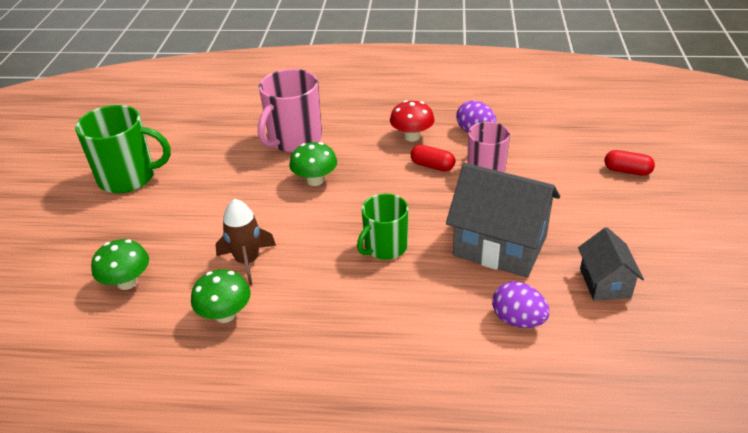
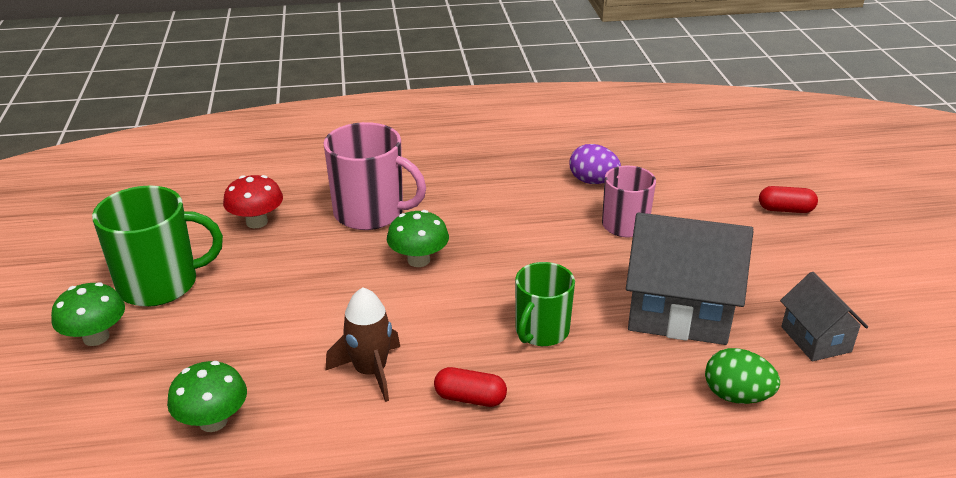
camera: 15 degrees left, 5 degrees down
green mushroom [191,269,251,323] -> green mushroom moved to [51,282,125,346]
pink mug [258,69,322,153] -> pink mug turned 90 degrees counterclockwise [323,122,426,230]
red mushroom [390,100,435,142] -> red mushroom moved to [223,175,283,228]
red capsule [411,145,455,171] -> red capsule moved to [434,367,507,407]
purple egg [492,281,550,328] -> green egg [705,348,780,404]

